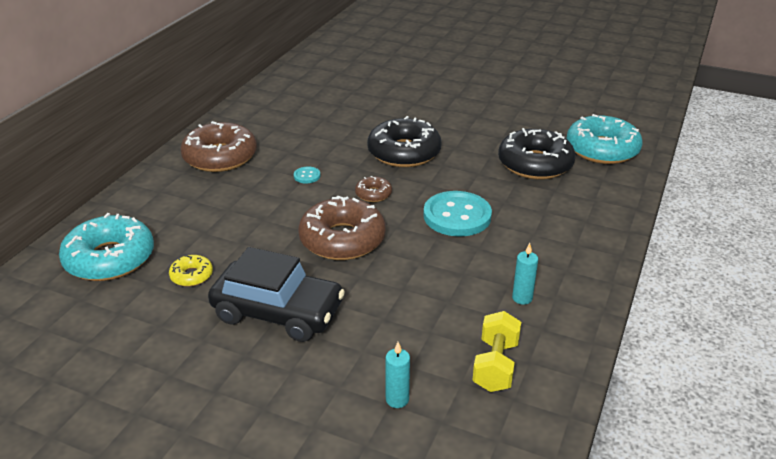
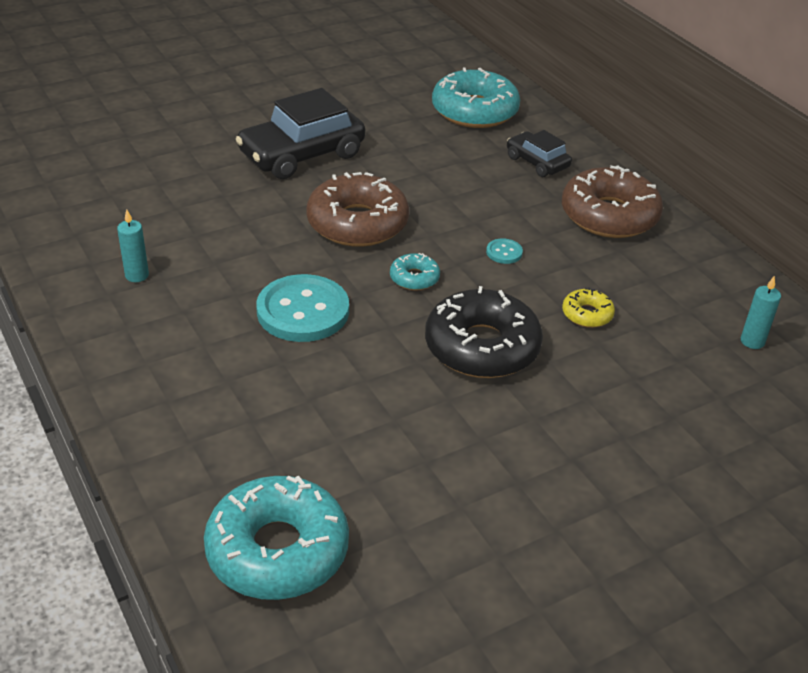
camera: 125 degrees right, 5 degrees up
yellow donut [169,255,213,287] -> yellow donut moved to [562,288,615,328]
brown donut [355,176,392,202] -> turquoise donut [390,253,440,291]
turquoise candle [386,342,410,408] -> turquoise candle moved to [741,276,781,349]
yellow dumbbell [473,311,521,392] -> none
black donut [498,128,575,179] -> none
none -> black car [507,130,572,177]

